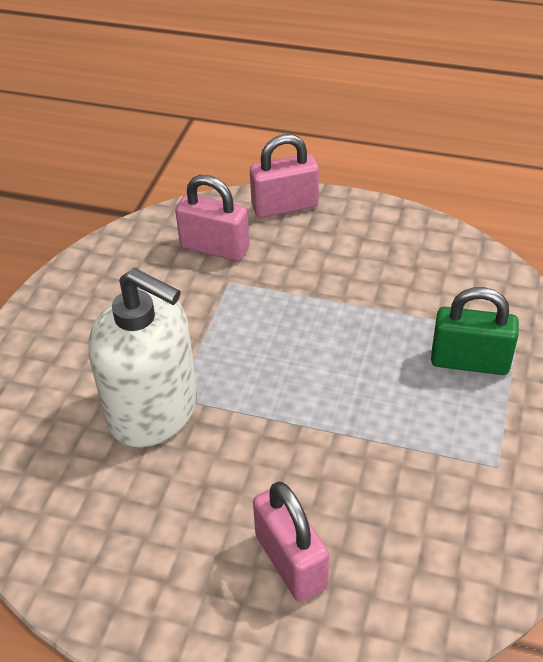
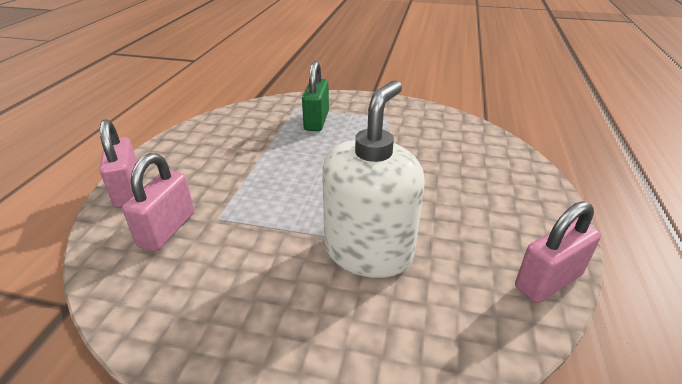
camera: 95 degrees left, 10 degrees down
pink padlock [253,482,329,602] -> pink padlock moved to [515,201,601,303]

